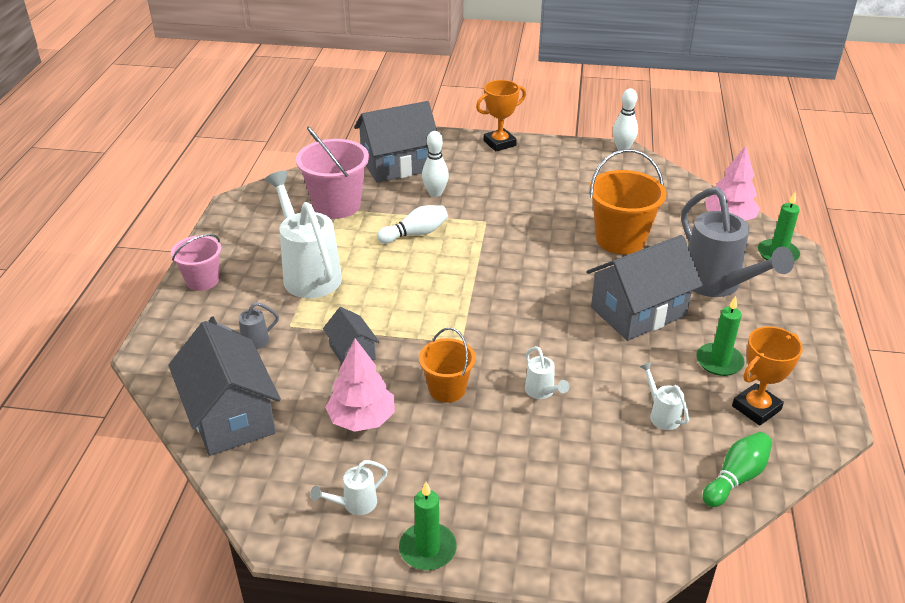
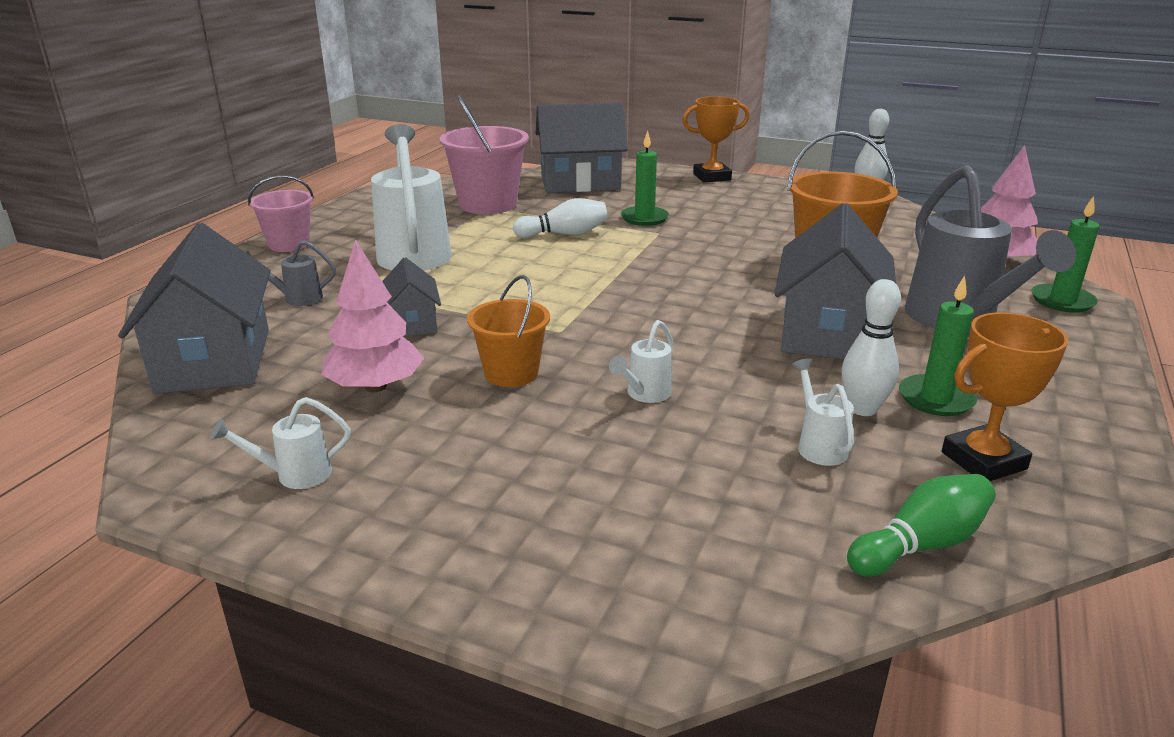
camera: 15 degrees right, 10 degrees down
green candle [399,482,457,570] -> green candle moved to [621,131,669,226]
white bowling pin [422,131,449,197] -> white bowling pin moved to [842,279,901,416]
white watering can [525,346,569,399] -> white watering can turned 45 degrees clockwise [609,320,673,403]
grey house [586,235,703,341] -> grey house turned 60 degrees counterclockwise [775,203,896,360]

